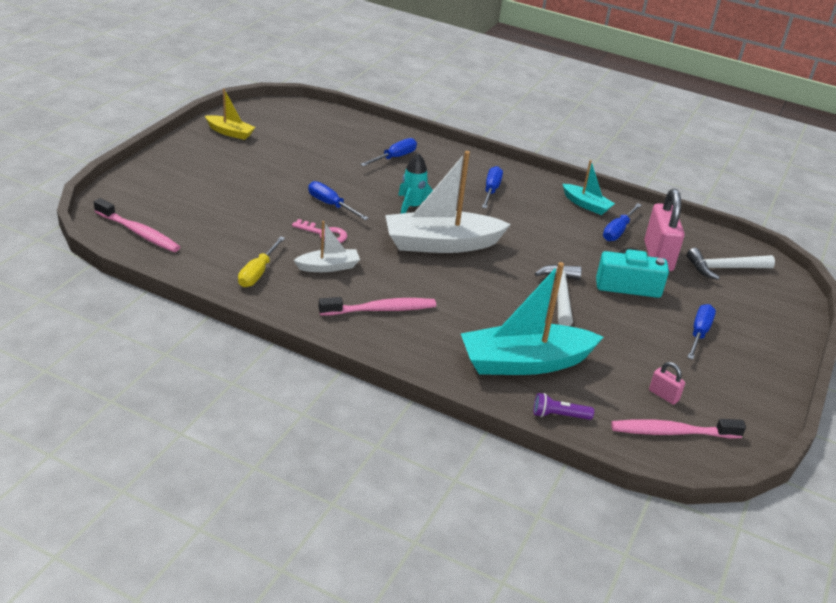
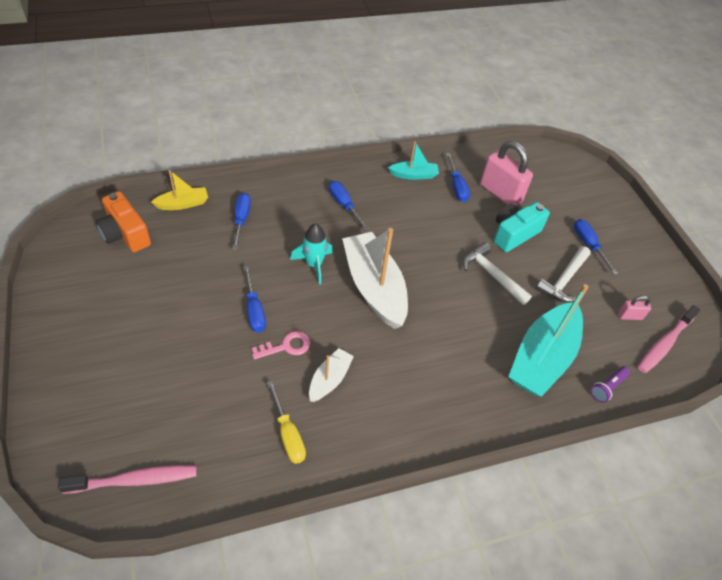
camera: 45 degrees left, 15 degrees up
yellow boat [205,89,255,140] -> yellow boat moved to [151,170,208,210]
blue screwdriver [308,181,369,220] -> blue screwdriver turned 105 degrees counterclockwise [243,266,266,333]
pink toothbrush [319,297,436,315] -> none
white boat [385,151,511,253] -> white boat turned 120 degrees clockwise [342,228,408,329]
white hammer [687,248,775,280] -> white hammer moved to [536,246,591,303]
none -> orange camera [96,191,151,252]

